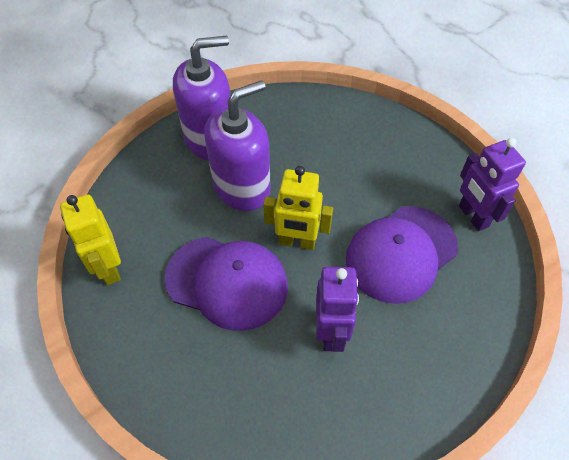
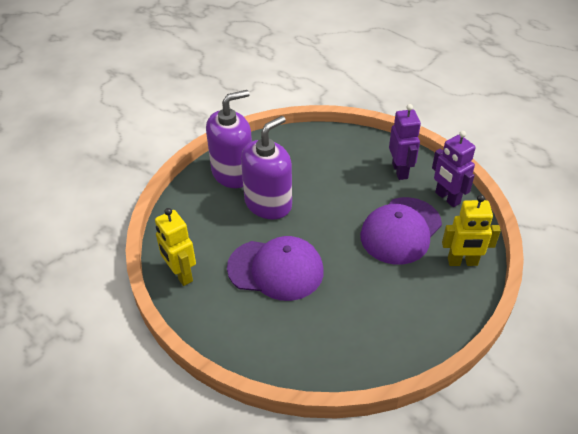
camera: 10 degrees left, 10 degrees down
yellow robot [263,166,333,250] -> yellow robot moved to [442,195,501,266]
purple robot [316,267,359,352] -> purple robot moved to [389,104,421,180]

